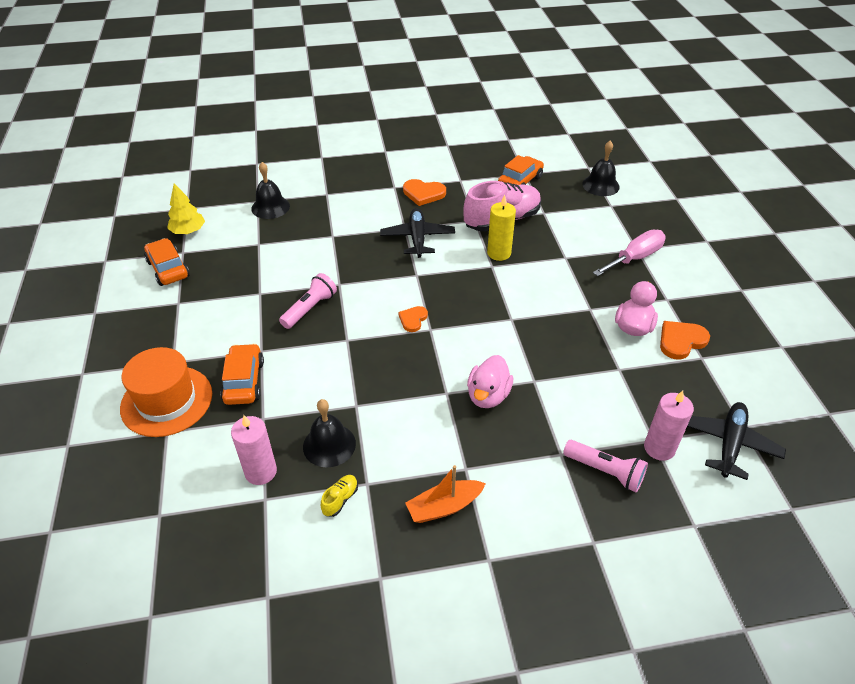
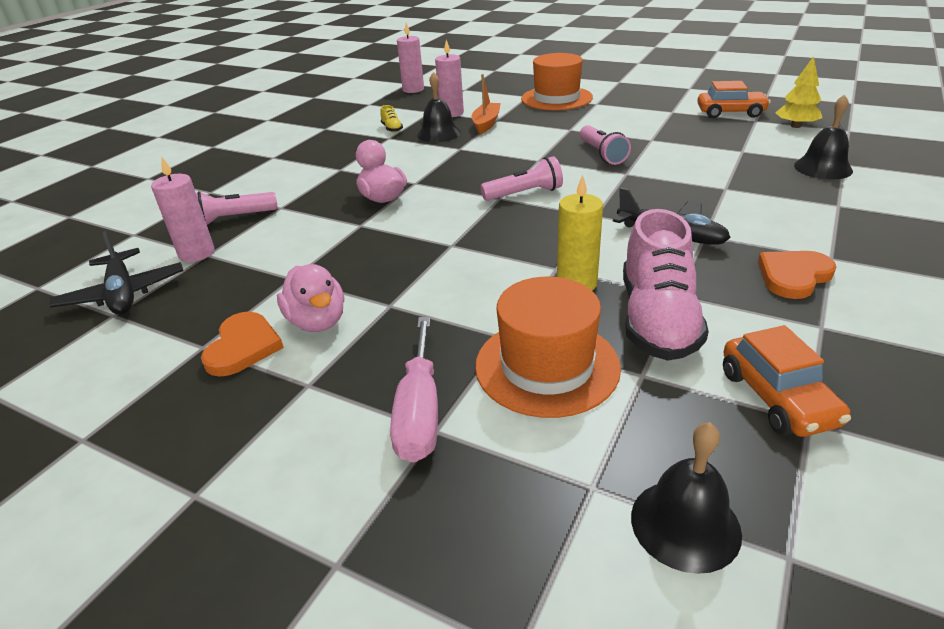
camera: 130 degrees right, 10 degrees down
orange car [220,343,264,405] -> none
orange heart [398,306,428,332] -> pink flashlight [480,156,563,201]
orange boat [405,465,486,523] -> orange boat moved to [472,74,501,134]
none -> pink candle [397,23,424,93]
none -> orange hat [475,277,621,418]

